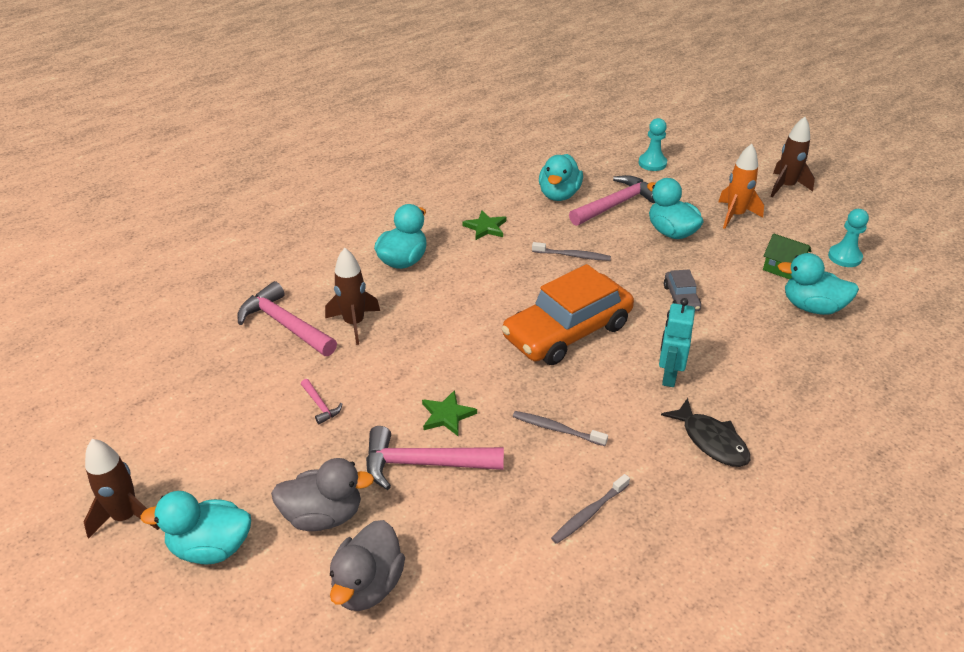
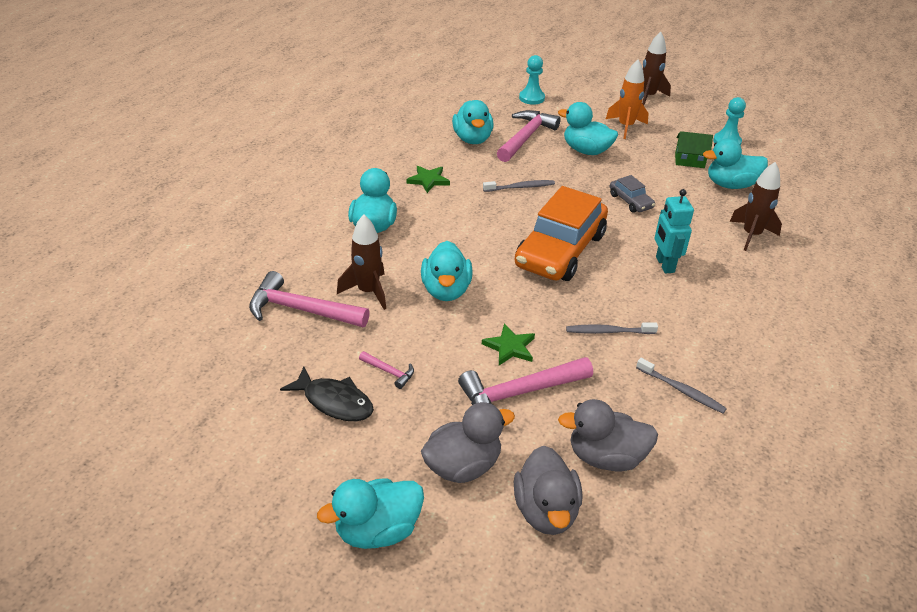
camera: 25 degrees left, 0 degrees up
brown rocket [84,439,159,539] -> brown rocket moved to [729,162,782,251]
grey toothbrush [551,474,630,544] -> grey toothbrush turned 75 degrees counterclockwise [636,358,727,413]
black fish [661,398,750,467] -> black fish moved to [280,367,374,421]
none -> turquoise duck [421,241,473,301]
none -> grey duck [558,399,658,471]

